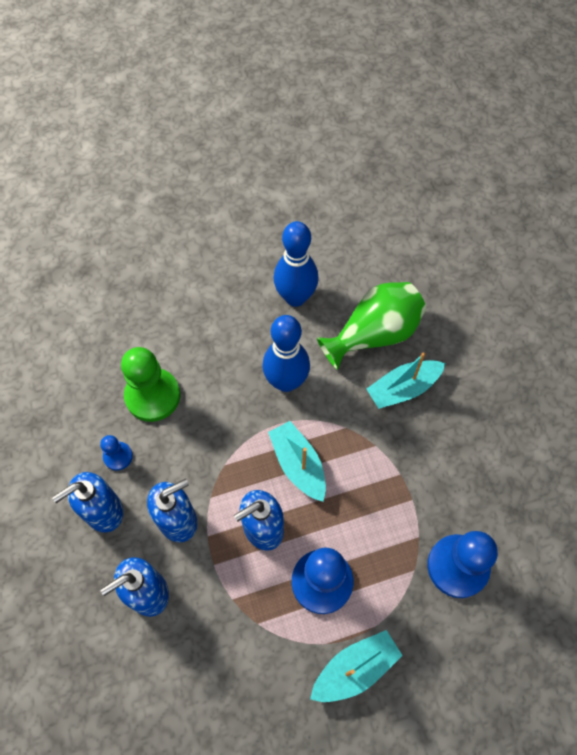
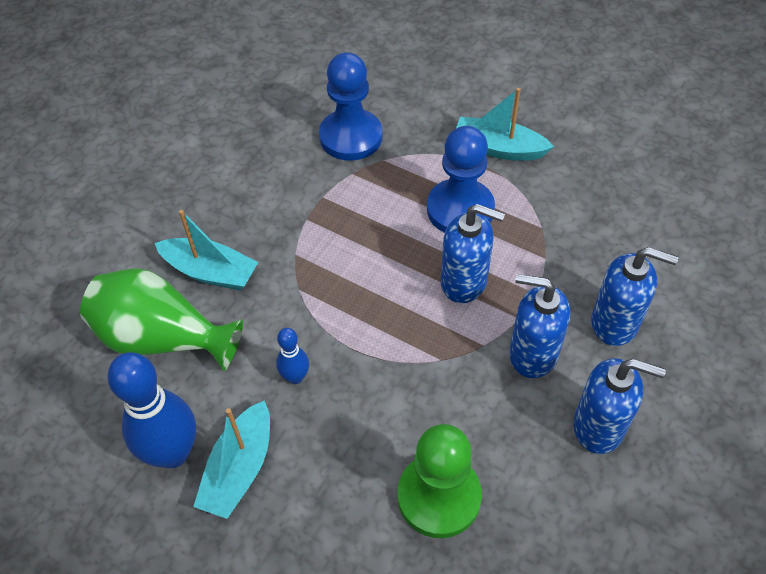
camera: 130 degrees left, 10 degrees down
blue pawn [100,435,133,471] -> none
blue bowling pin [262,315,310,392] -> blue bowling pin [276,328,309,384], size x0.50
turquoise boat [268,421,326,502] -> turquoise boat moved to [193,400,270,519]

